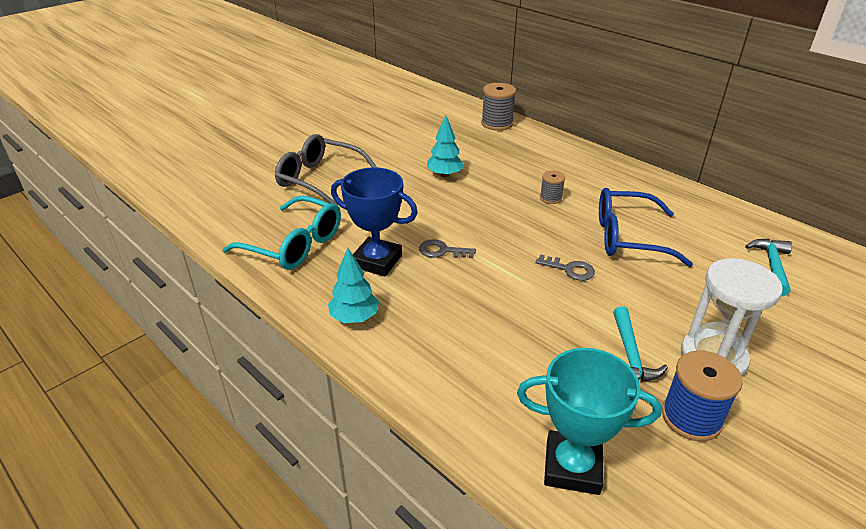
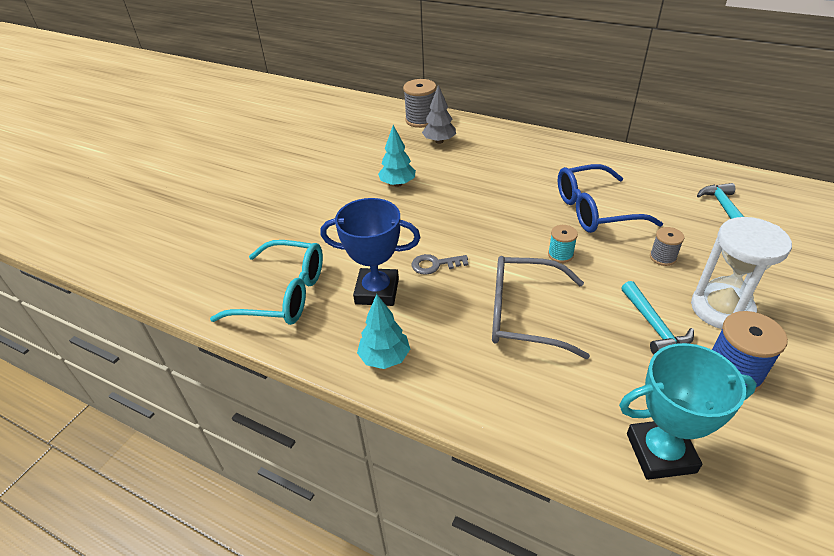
camera: 15 degrees left, 5 degrees up
grey glasses [275,134,377,206] -> grey glasses moved to [492,256,590,359]
grey key [535,254,595,281] -> turquoise spool [548,225,578,263]
grey spool [540,170,565,204] -> grey spool moved to [650,227,684,266]
none -> grey tree [422,85,456,144]

